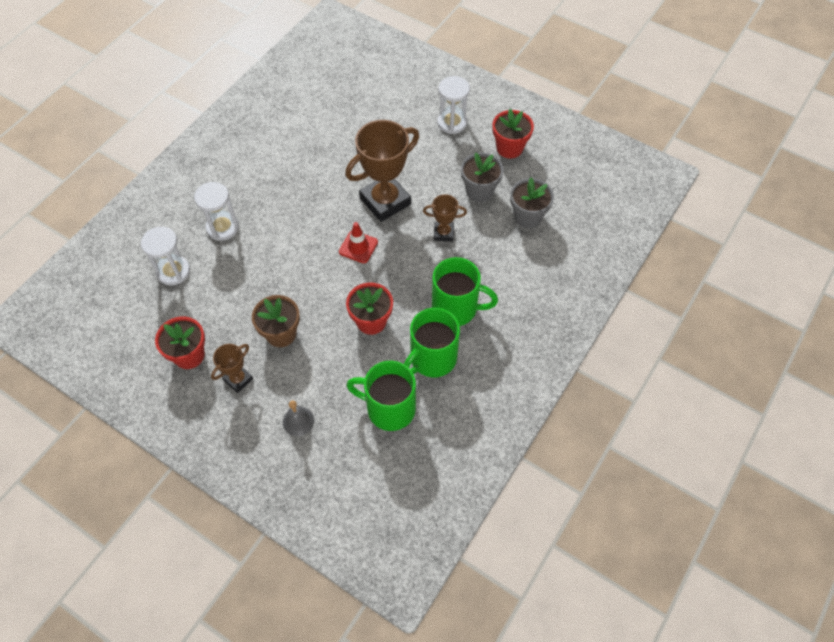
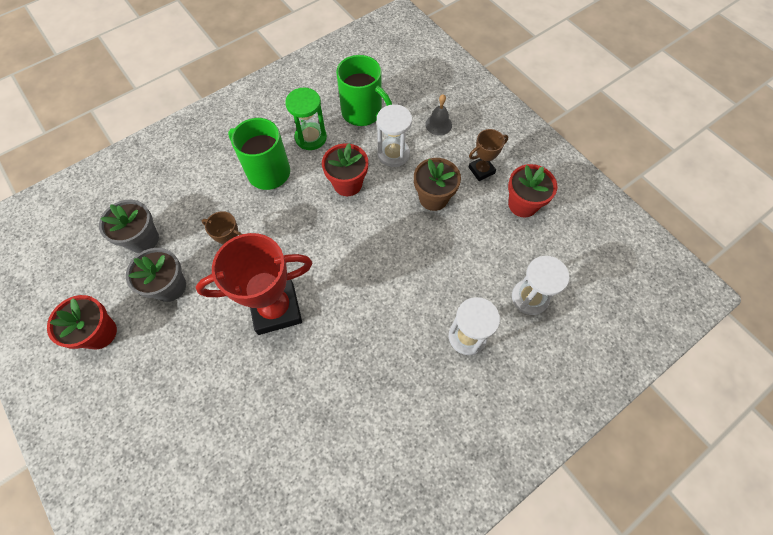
camera: 160 degrees left, 5 degrees up
red traffic cone [339,222,378,263] -> none
brown trophy [345,120,419,222] -> red trophy [195,233,313,335]
green mug [404,308,460,377] -> green hourglass [285,88,327,150]
white hourglass [437,76,470,134] -> white hourglass moved to [377,104,412,167]

